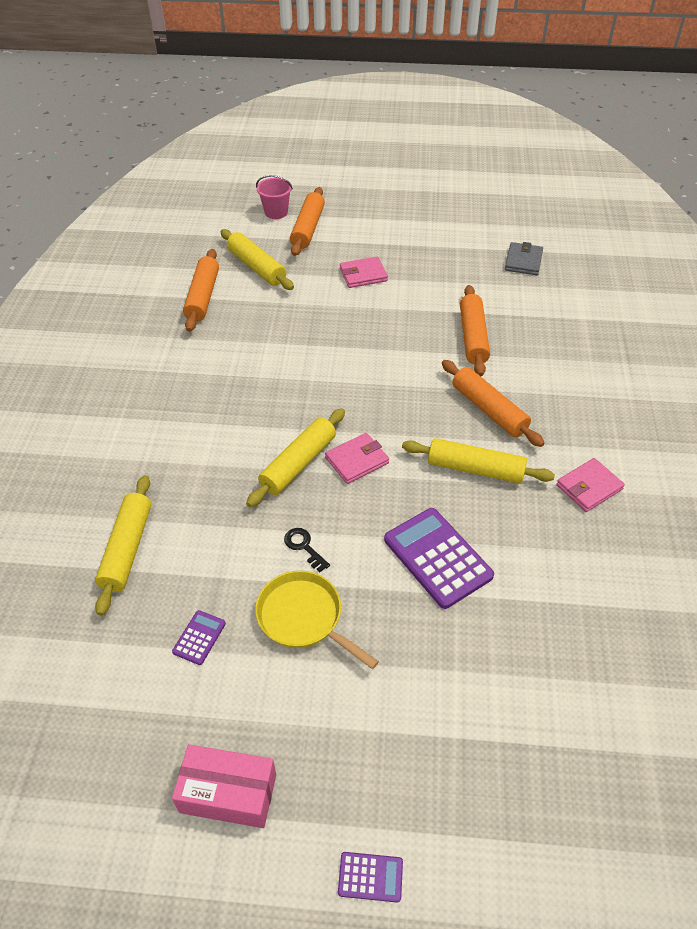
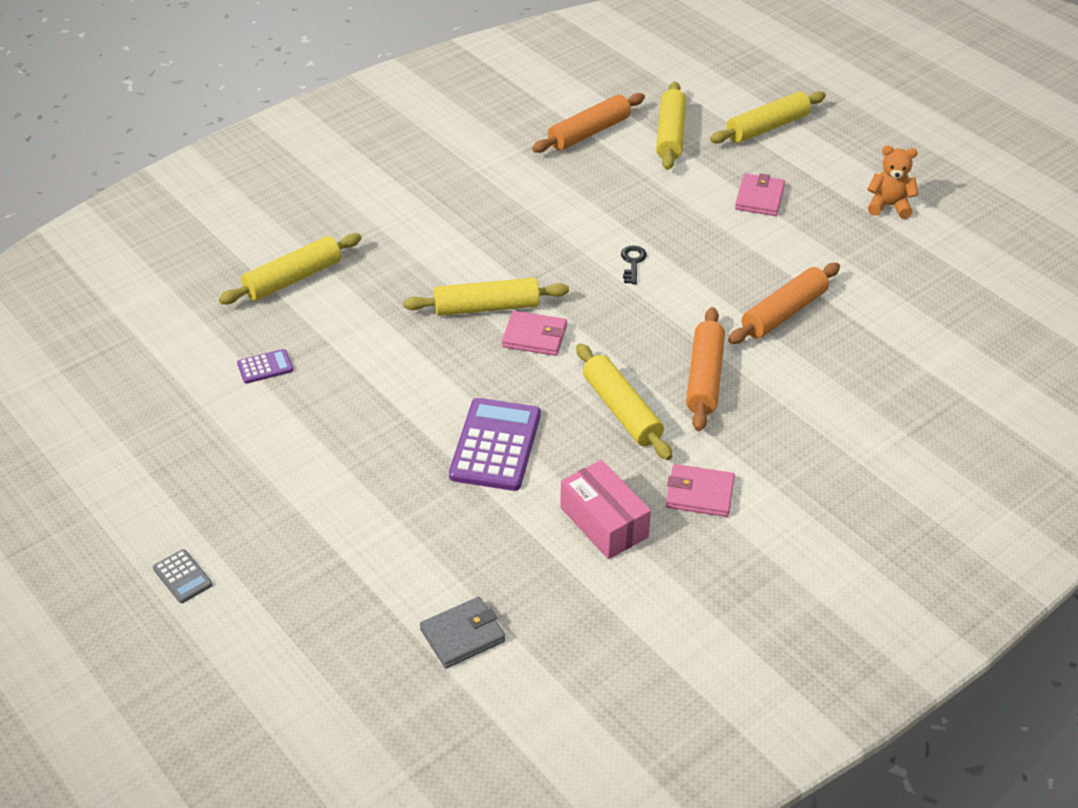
camera: 45 degrees right, 5 degrees down
pink box [172,744,276,828] -> pink box moved to [560,460,651,559]
yellow pan [255,571,379,669] -> none
pink bucket [256,175,293,219] -> none
black key [284,528,330,573] -> black key moved to [621,245,647,284]
orange rolling pin [290,187,325,256] -> yellow rolling pin [710,91,826,144]
purple calculator [338,852,403,903] -> grey calculator [153,549,213,603]
pink wallet [340,257,388,288] -> pink wallet turned 75 degrees clockwise [735,173,785,216]
grey wallet [505,242,543,275] -> grey wallet moved to [420,597,505,668]
none -> orange teddy bear [867,146,919,219]

